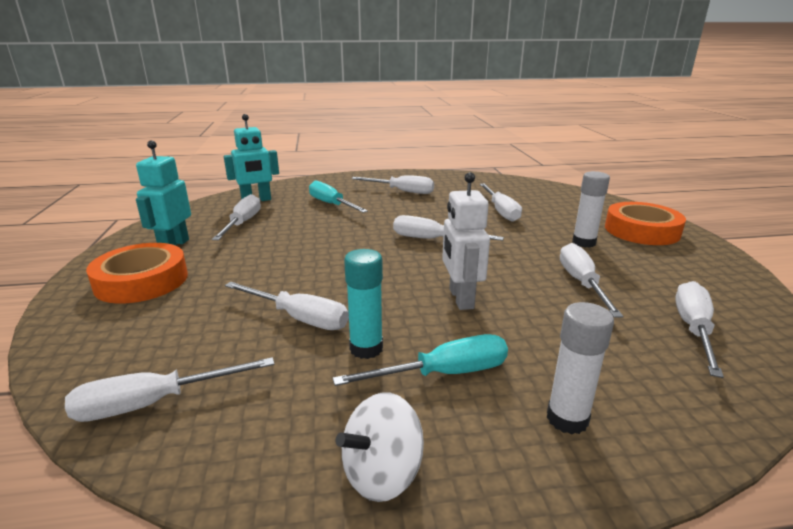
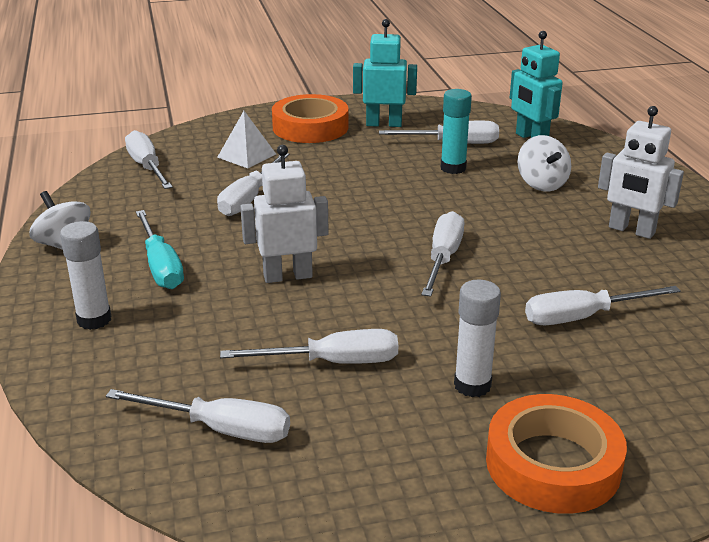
camera: 85 degrees right, 5 degrees up
turquoise screwdriver [309,180,368,213] -> white spinning top [517,135,571,192]
turquoise glue stick [344,249,383,359] -> turquoise glue stick moved to [441,89,472,174]
white screwdriver [352,175,434,194] -> white robot [598,106,684,239]
none -> white pyramid [217,111,276,168]

